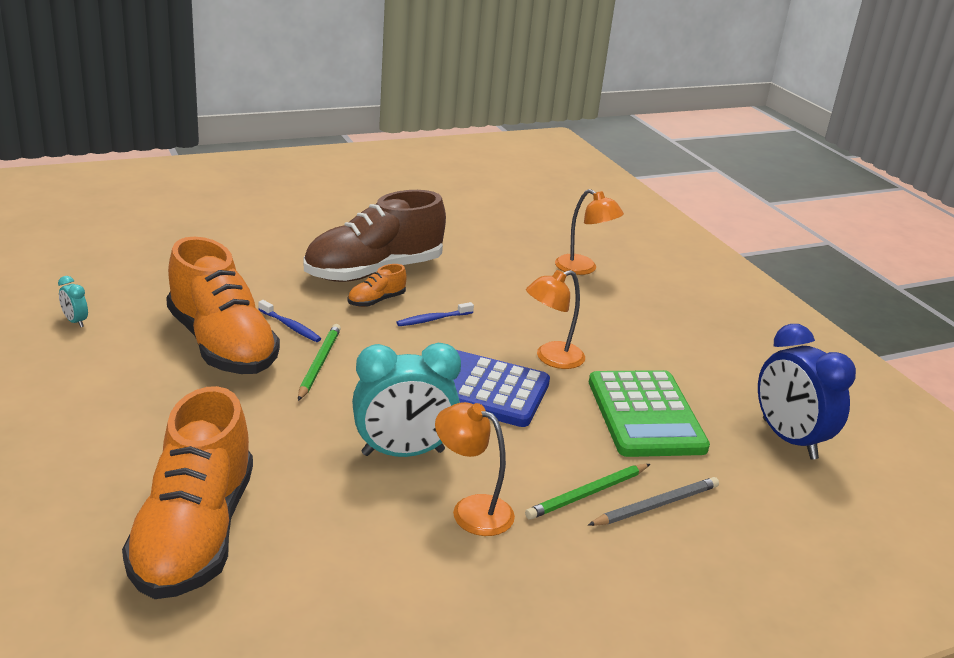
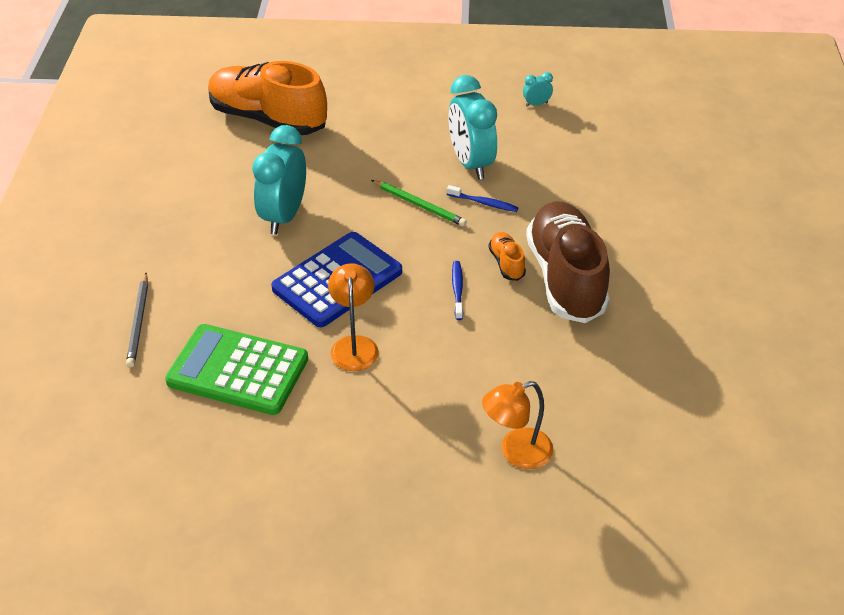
camera: 120 degrees right, 15 degrees up
orange shoe [166,237,280,374] -> turquoise clock [448,75,497,180]
blue toothbrush [258,300,321,342] -> blue toothbrush turned 135 degrees counterclockwise [447,185,519,212]
orange lamp [435,402,515,536] -> none
green pencil [525,464,650,520] -> none
blue clock [758,324,856,460] -> none

